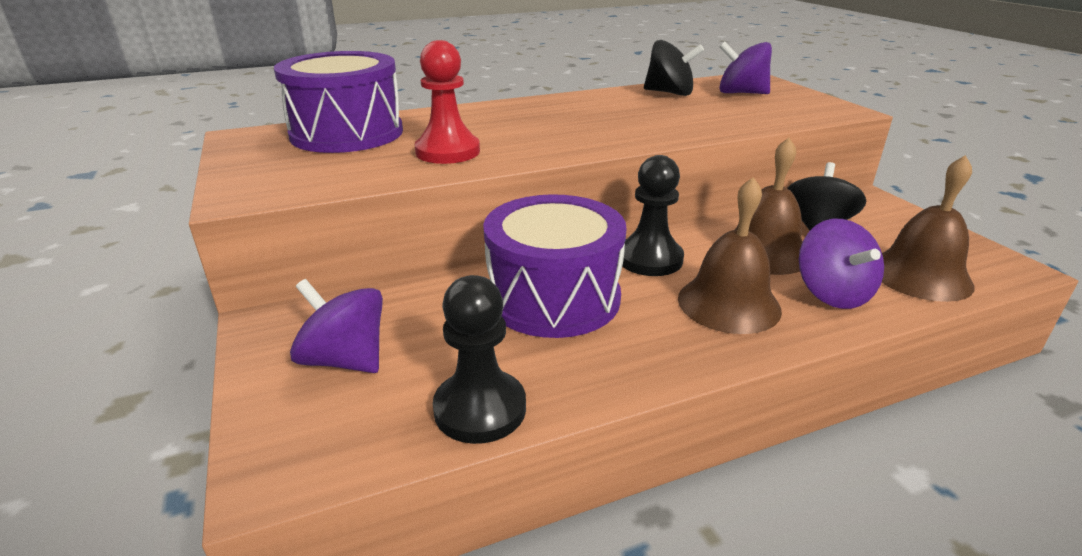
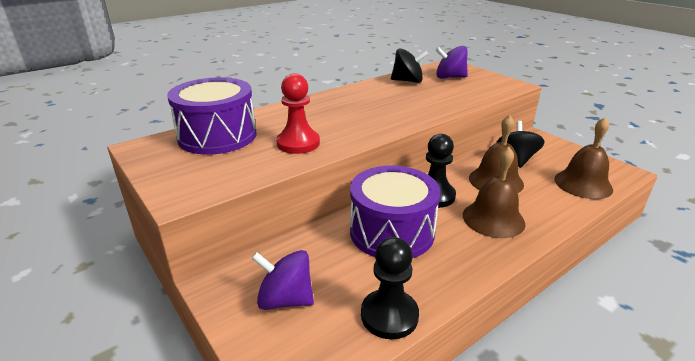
camera: 15 degrees left, 0 degrees up
purple spinning top [799,219,884,309] -> none

